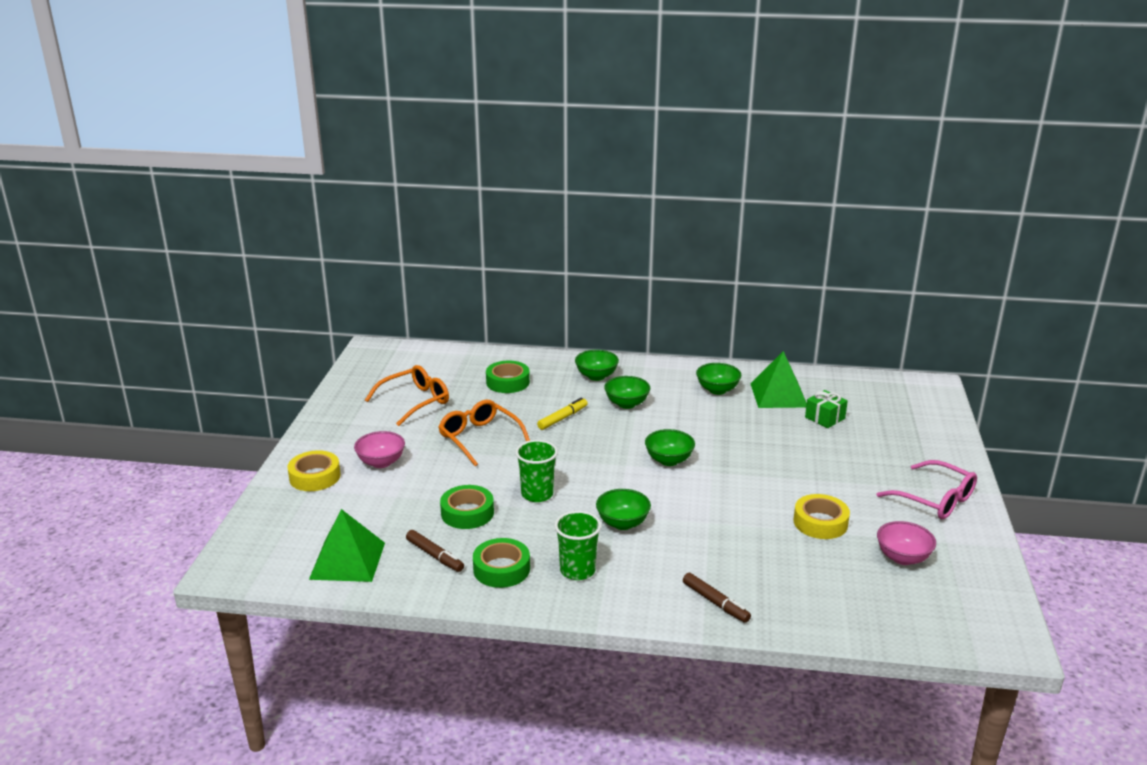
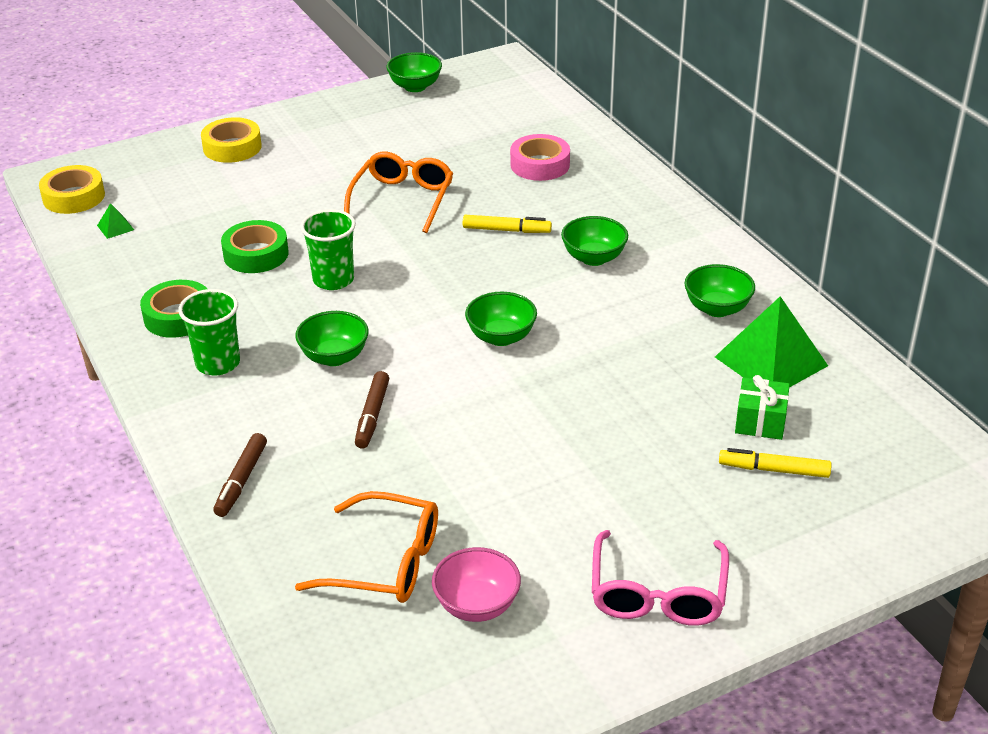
camera: 55 degrees right, 10 degrees up
green pyramid [309,509,385,582] -> green pyramid [97,203,134,239], size x0.41
pink bowl [354,431,405,468] -> none
orange glasses [365,365,449,426] -> orange glasses moved to [295,491,438,603]
brown marker [406,530,464,572] -> brown marker moved to [355,371,389,449]
green tape [486,361,530,393] -> pink tape [510,134,570,181]
green bowl [575,350,619,381] -> green bowl moved to [386,52,442,92]
yellow tape [793,494,850,539] -> yellow tape moved to [39,165,105,214]
none -> yellow marker [719,448,832,478]

